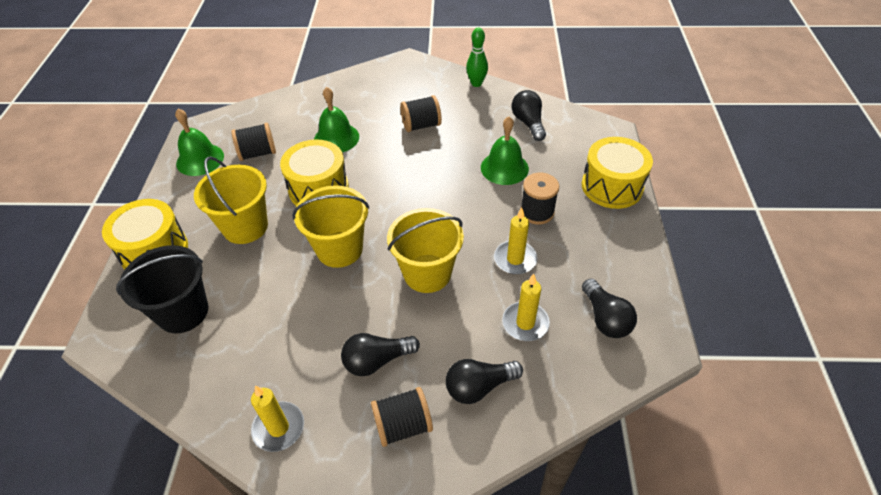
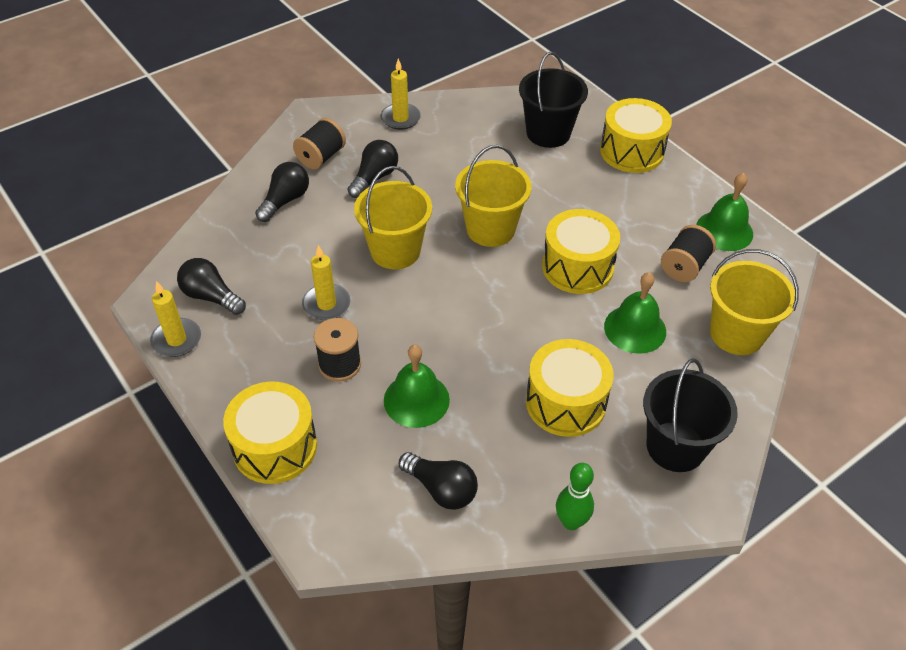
camera: 140 degrees right, 0 degrees up
yellow bucket [194,156,268,244] -> yellow bucket moved to [710,249,799,355]
black spool [400,95,442,132] -> yellow drum [526,339,614,437]
yellow candle [502,274,550,341] -> yellow candle moved to [150,281,201,357]
none -> black bucket [643,358,738,472]

